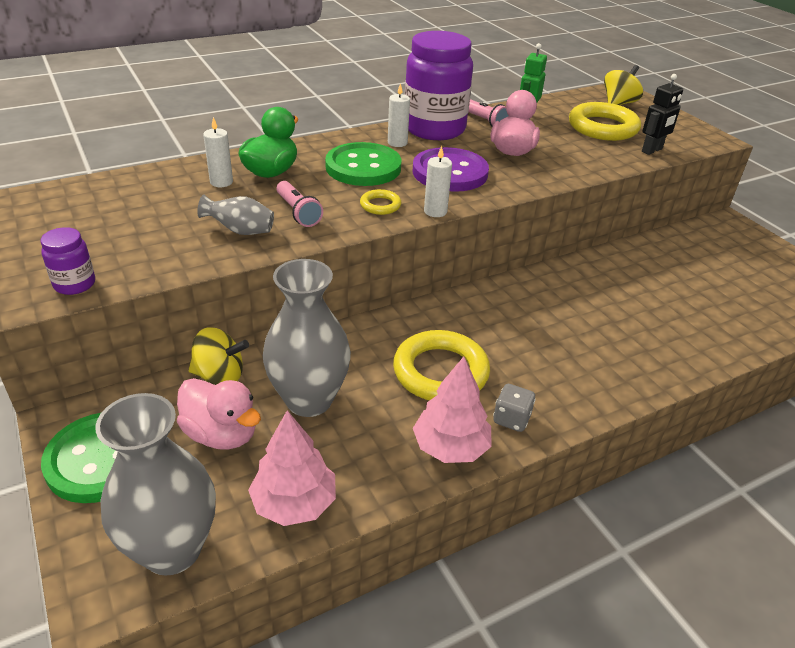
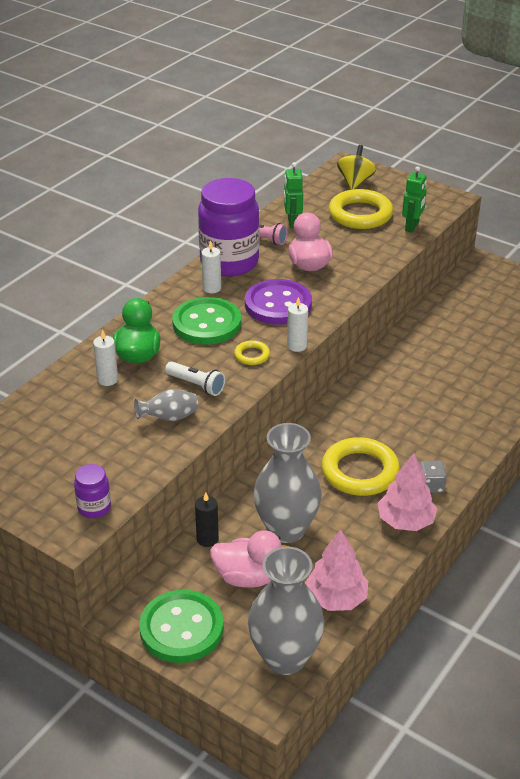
camera: 25 degrees left, 0 degrees up
yellow spinning top [188,327,249,385] -> black candle [195,492,219,547]
pink flashlight [276,181,323,227] -> white flashlight [165,361,225,396]
black robot [642,74,683,155] -> green robot [402,166,427,233]

